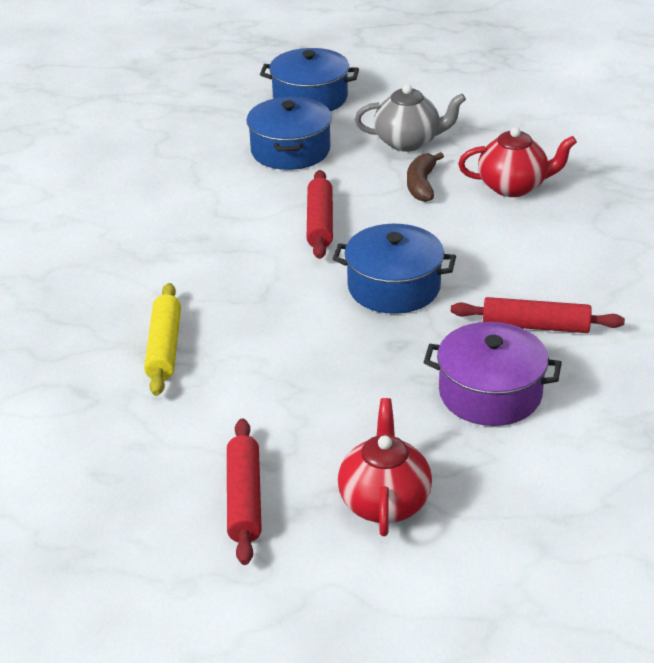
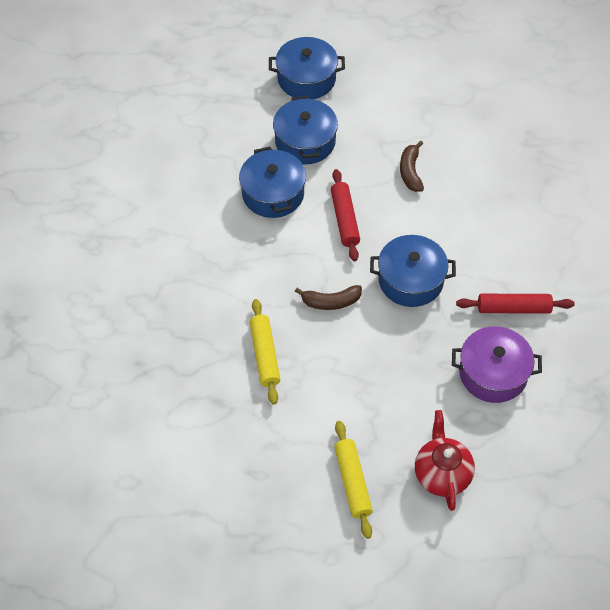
camera: 10 degrees left, 20 degrees up
red rolling pin [227,419,262,565] -> yellow rolling pin [334,421,373,539]
grey teapot [355,84,466,152] -> none
red teapot [458,127,577,197] -> none
none -> blue pot [239,147,306,218]
none -> brown banana [295,285,362,310]

